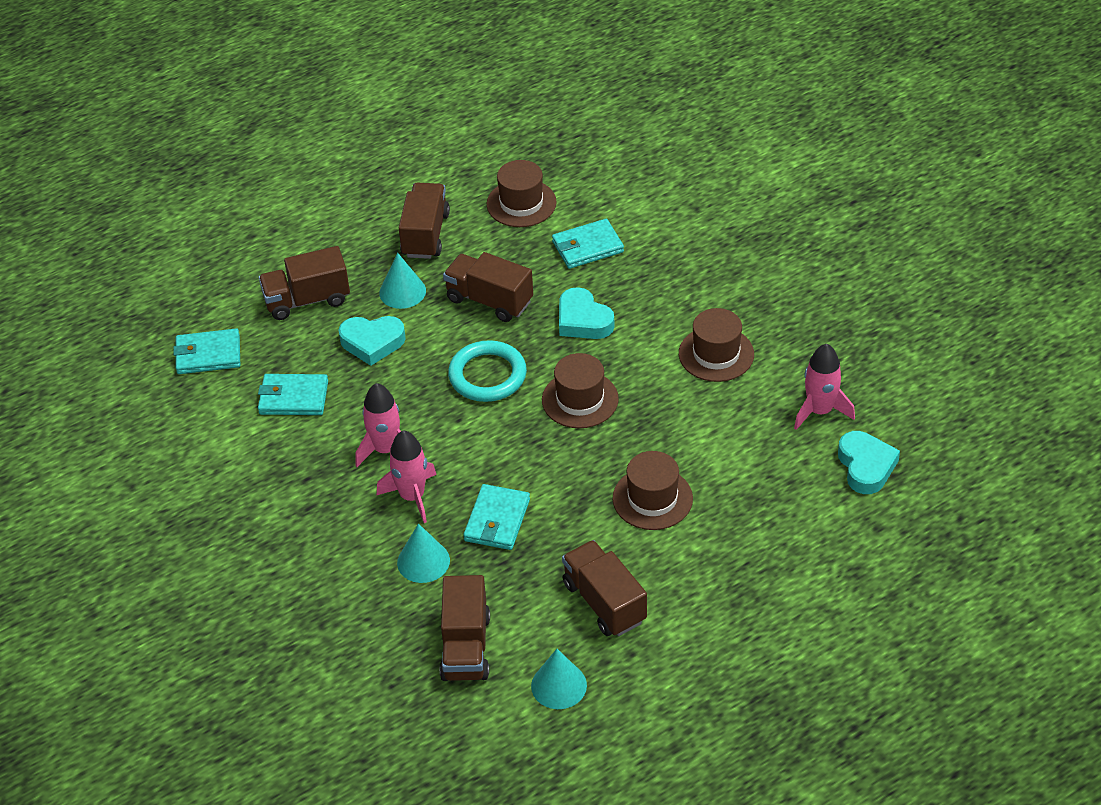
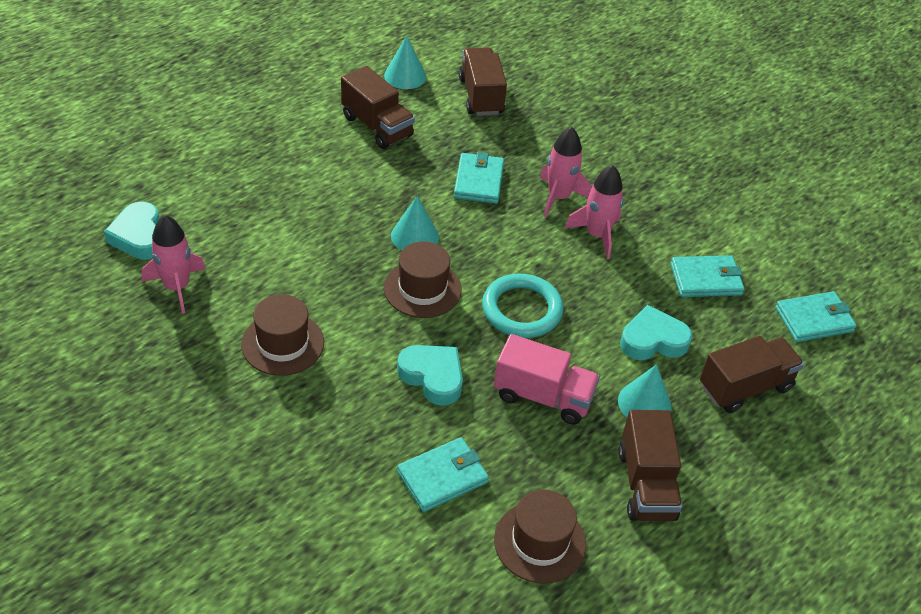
camera: 165 degrees right, 0 degrees up
turquoise cone [397,524,450,583] -> turquoise cone moved to [391,196,439,251]
brown truck [443,252,533,322] -> pink truck [494,334,600,425]
brown hat [613,451,693,530] -> none

